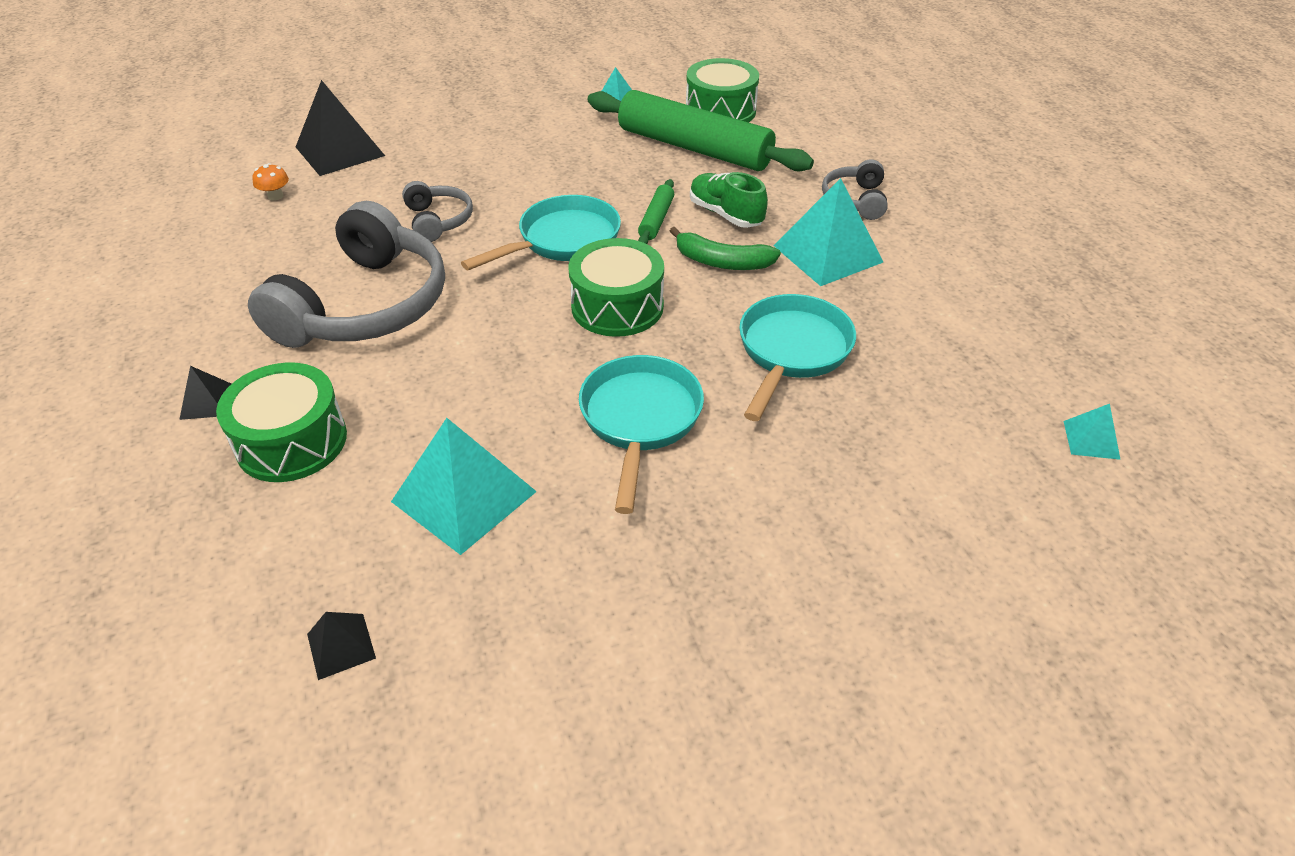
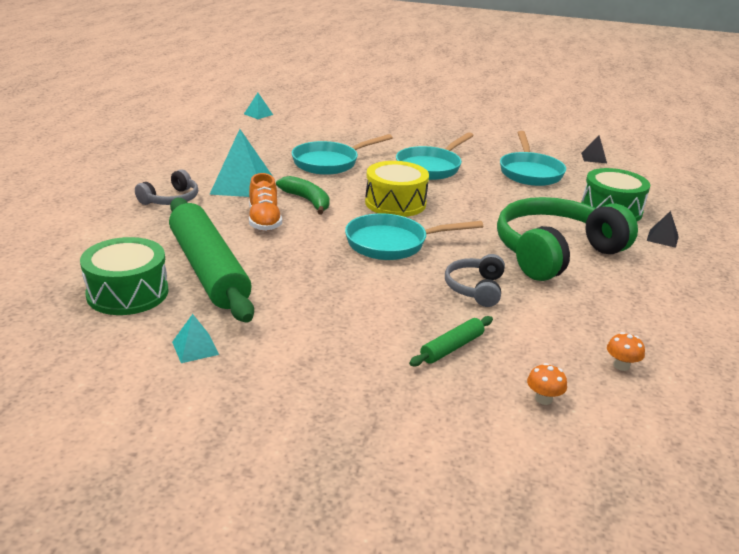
camera: 150 degrees left, 15 degrees down
grey headphones [248,201,445,348] -> green headphones [497,197,638,281]
black pyramid [296,80,385,176] -> orange mushroom [527,363,567,405]
turquoise pyramid [391,418,537,555] -> turquoise pan [500,131,566,186]
green drum [568,238,664,337] -> yellow drum [365,161,429,217]
green rolling pin [638,179,674,244] -> green rolling pin moved to [409,316,493,366]
green shoe [690,172,768,228] -> orange shoe [249,173,282,231]

